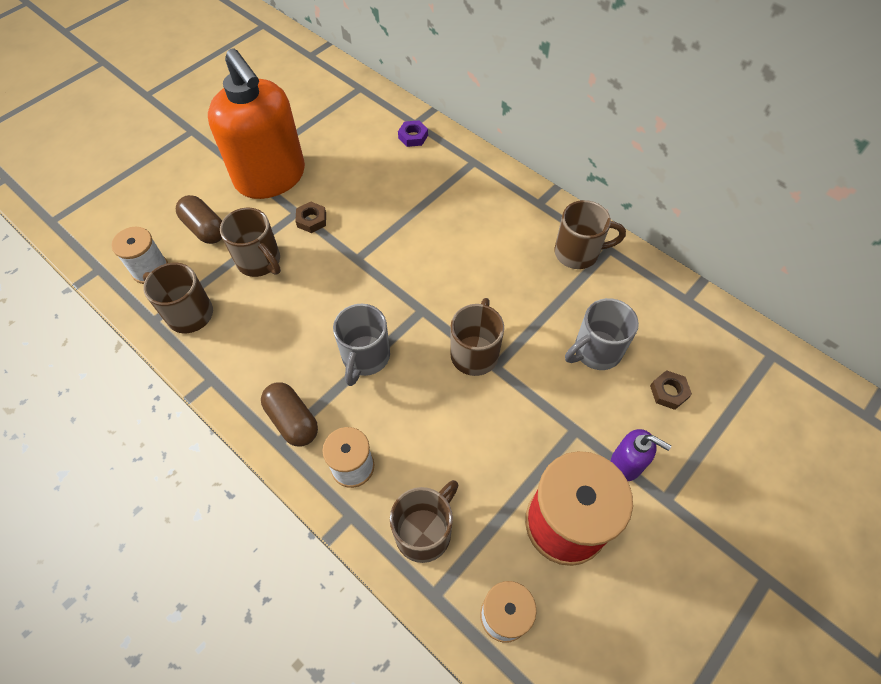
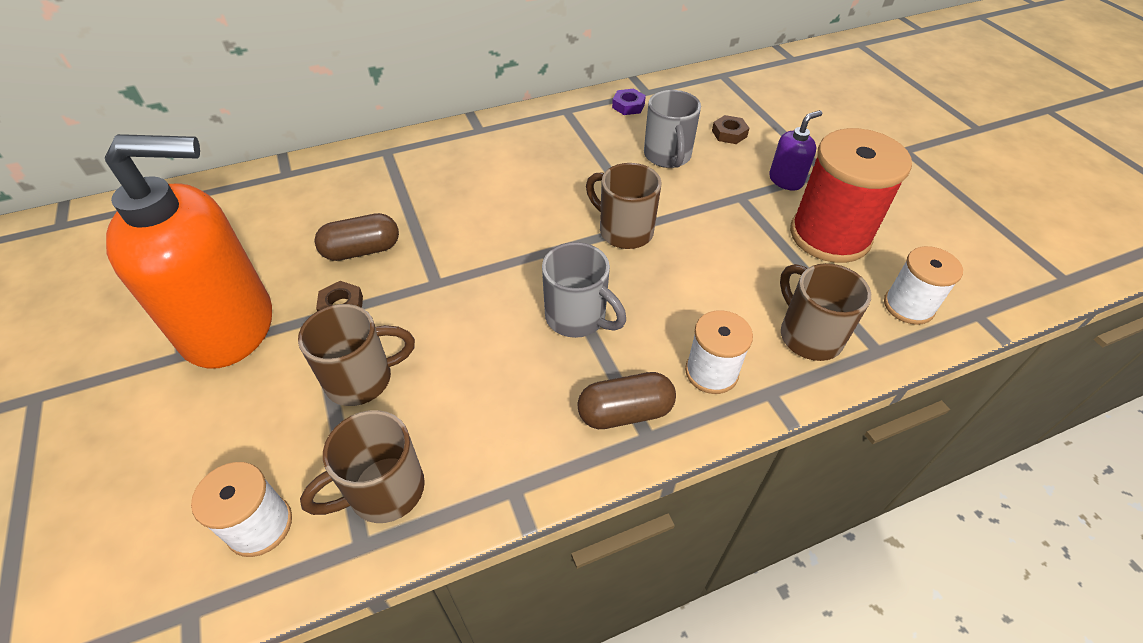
camera: 65 degrees left, 10 degrees down
brown capsule [176,195,222,244] -> brown capsule moved to [314,213,399,261]
purple nut [398,120,428,147] -> purple nut moved to [612,89,646,115]
brown mug [555,200,626,269] -> none

